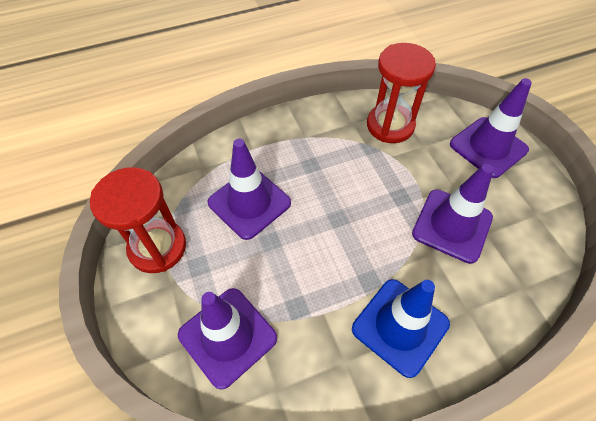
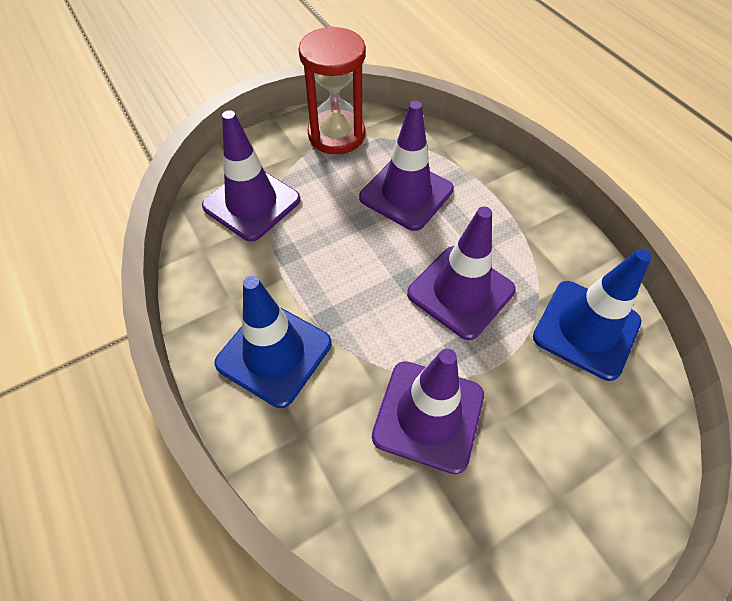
camera: 80 degrees right, 0 degrees up
red hourglass [367,43,436,143] -> blue traffic cone [533,249,652,381]
purple traffic cone [450,78,532,178] -> purple traffic cone moved to [407,207,516,340]

